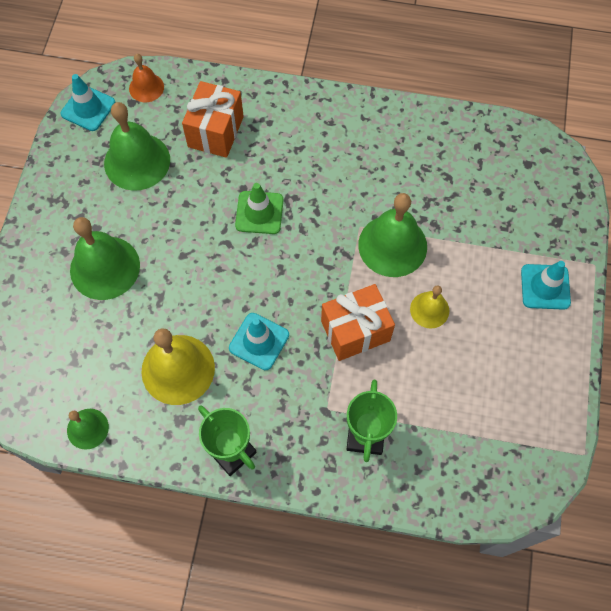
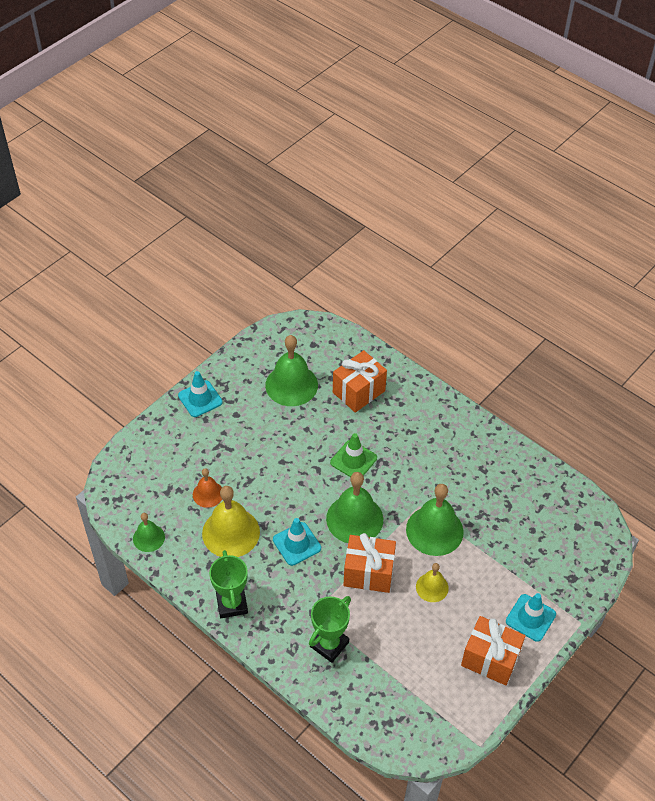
camera: 30 degrees right, 15 degrees down
turquoise traffic cone [60,74,115,131] -> turquoise traffic cone moved to [178,371,223,417]
green bell [70,217,140,300] -> green bell moved to [326,472,383,543]
orange bell [129,54,164,102] -> orange bell moved to [193,468,222,508]
none -> orange gift [461,616,525,685]

